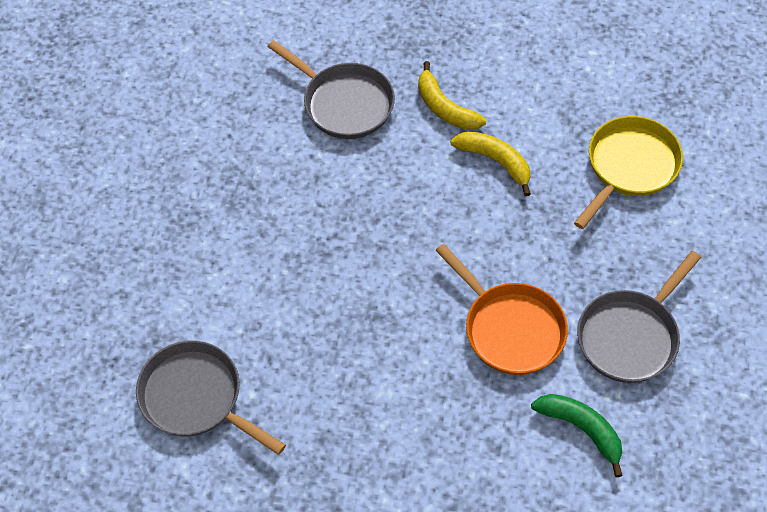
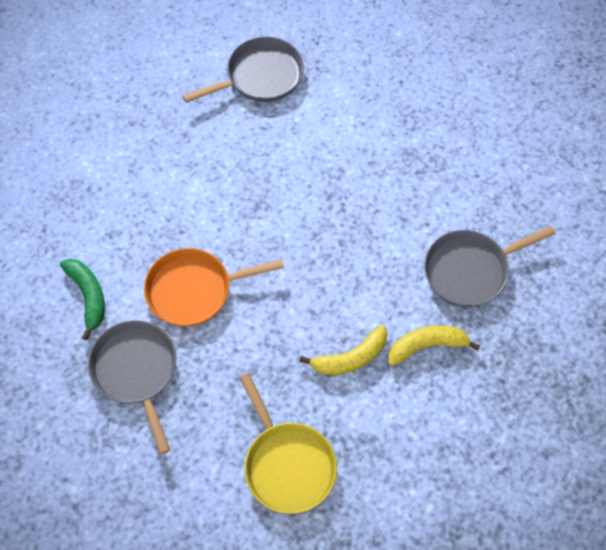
camera: 115 degrees right, 5 degrees up
green banana [531,394,622,477] -> green banana turned 90 degrees counterclockwise [60,259,105,340]

